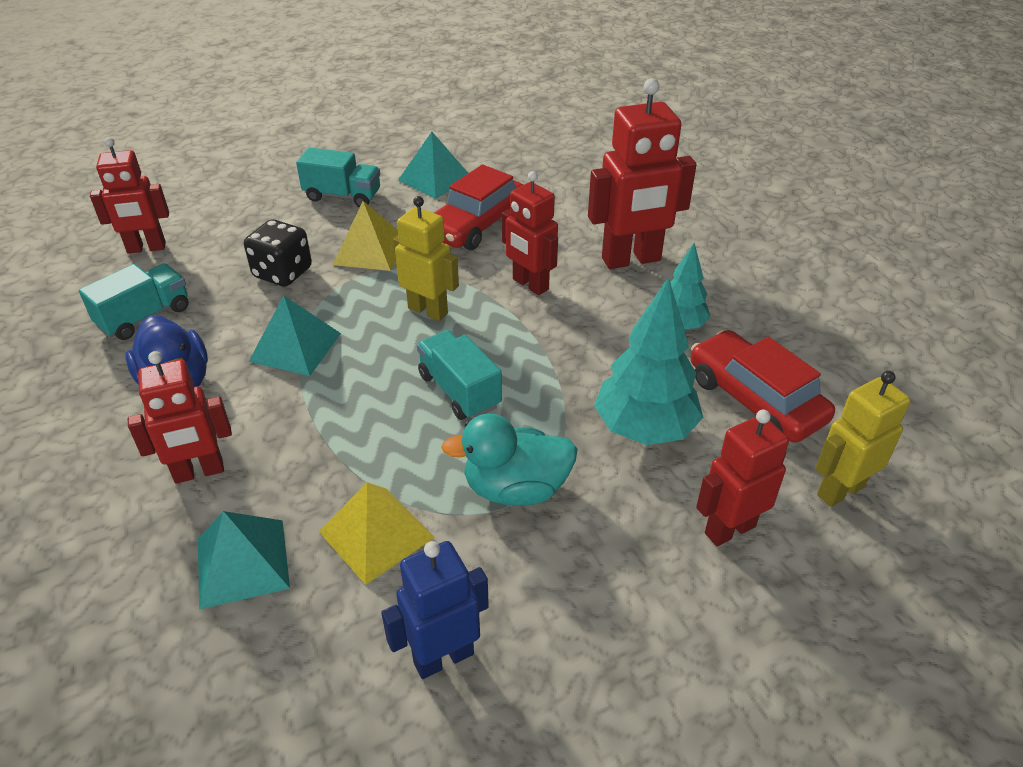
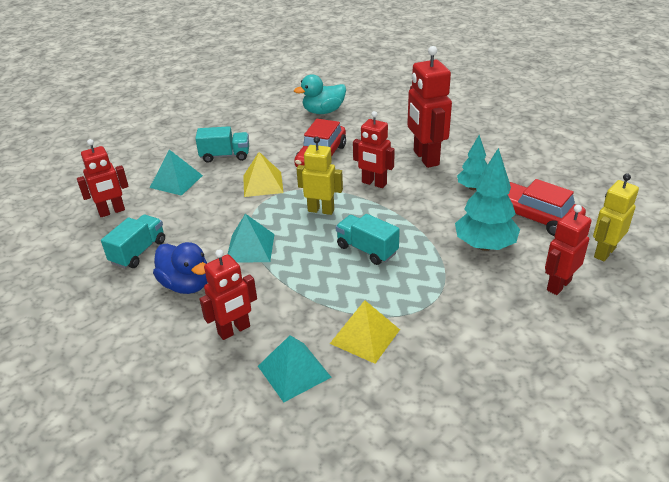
camera: 15 degrees left, 5 degrees down
black dice [244,219,312,286] -> none
blue robot [381,541,489,679] -> none
turquoise pyramid [398,132,468,199] -> turquoise pyramid moved to [150,150,203,196]
turquoise duck [441,414,577,506] -> turquoise duck moved to [294,74,346,114]
red robot [588,78,697,269] -> red robot turned 105 degrees clockwise [407,46,452,168]

